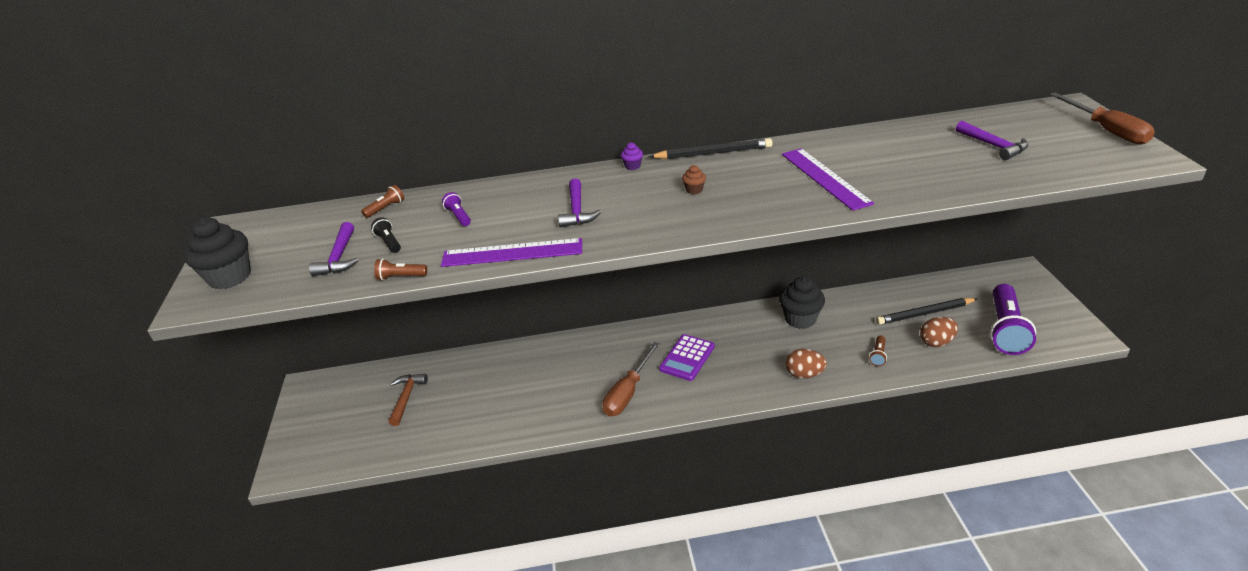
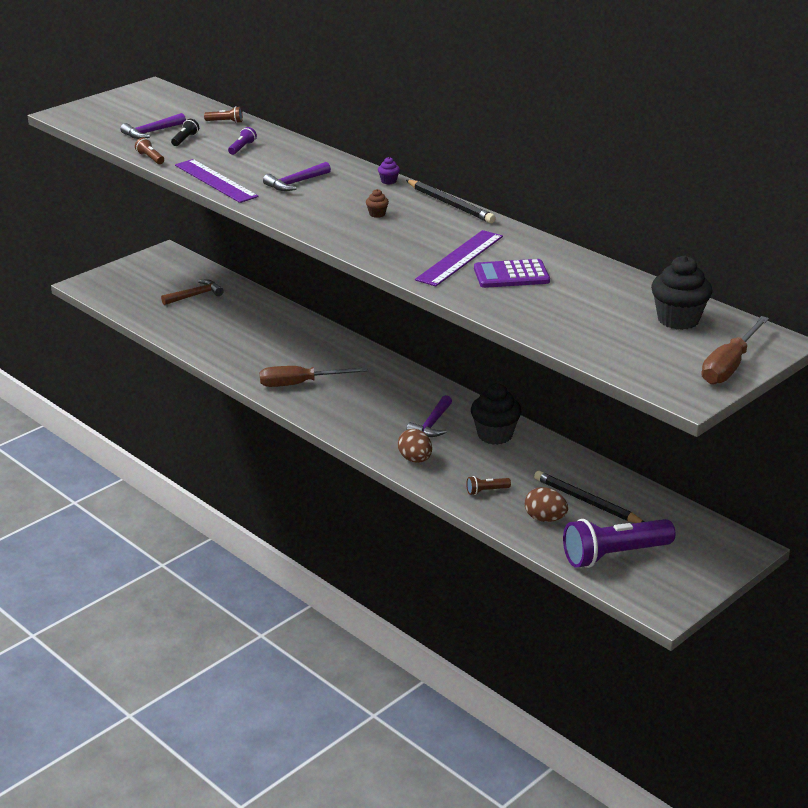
camera: 50 degrees right, 5 degrees down
black cupcake [183,217,251,289] -> black cupcake moved to [651,256,712,330]
purple calculator [659,334,715,381] -> purple calculator moved to [474,259,550,288]
purple hammer [956,121,1028,160] -> purple hammer moved to [407,395,452,437]

